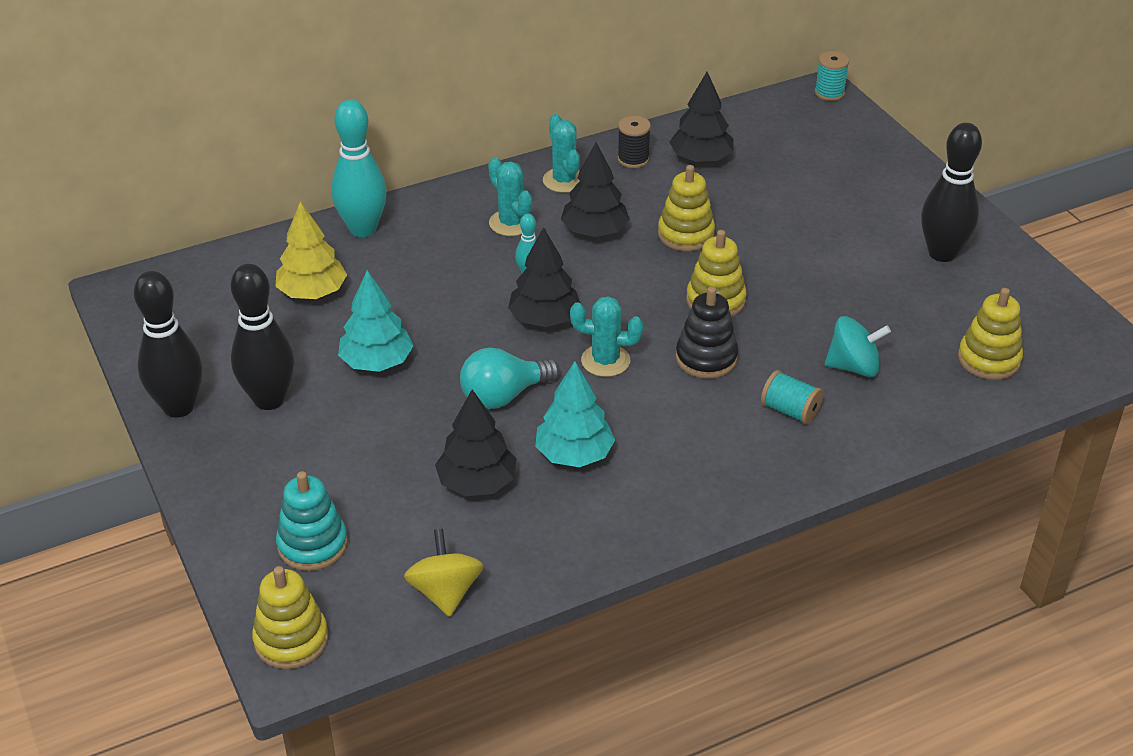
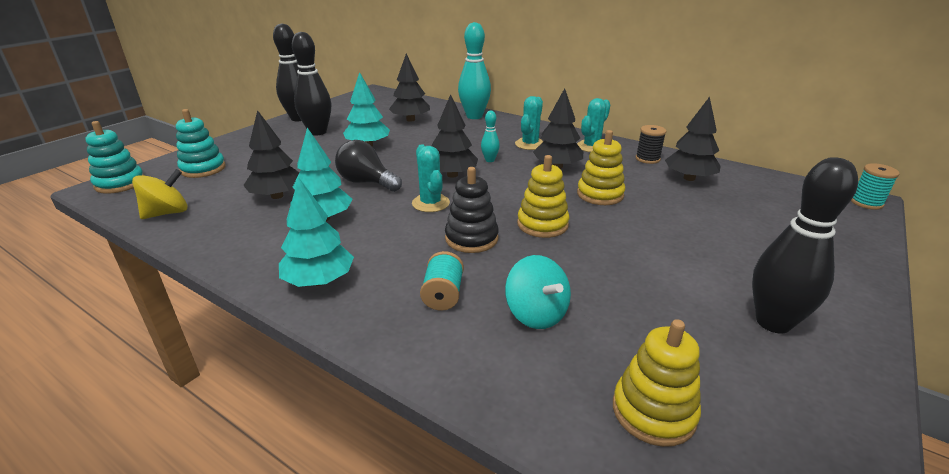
camera: 60 degrees right, 10 degrees down
yellow stacking toy [252,566,328,669] -> turquoise stacking toy [85,121,144,194]
yellow tree [275,202,347,299] -> black tree [389,54,430,122]
turquoise light bulb [460,347,560,409] -> black light bulb [335,140,402,192]
none -> turquoise tree [279,177,354,287]

